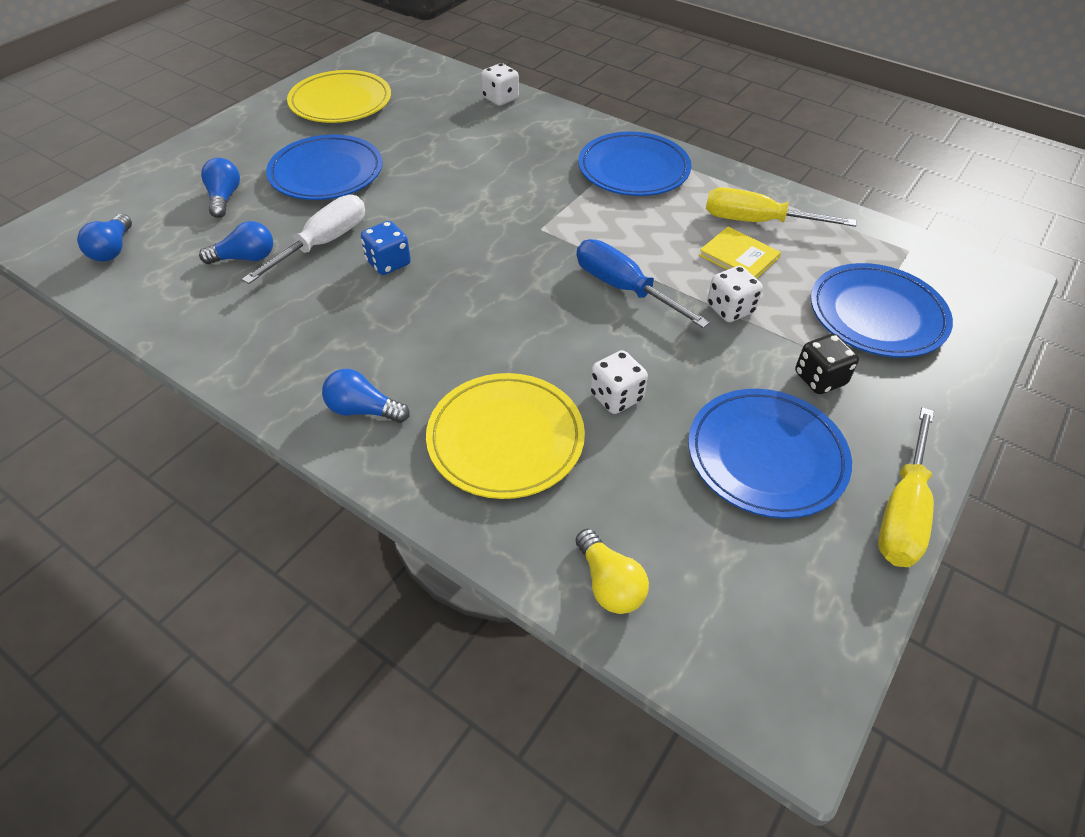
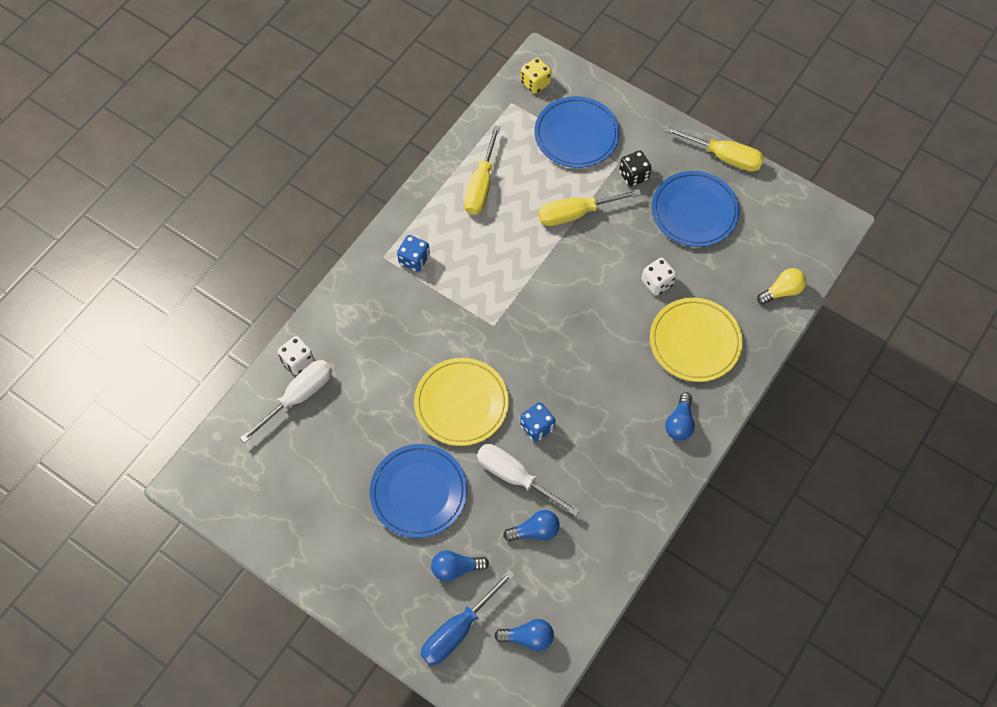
camera: 90 degrees left, 15 degrees up
blue light bulb [199,221,273,264] -> blue light bulb turned 90 degrees clockwise [503,510,560,541]
yellow plate [287,70,391,123] -> yellow plate moved to [414,358,509,446]
blue screwdriver [577,239,710,328] -> blue screwdriver moved to [420,570,515,666]
blue plate [578,132,692,196] -> blue dice [397,235,430,272]
yellow book [699,227,781,279] -> none
white dice [707,266,763,322] -> yellow screwdriver [538,189,641,226]
none -> white screwdriver [240,360,332,443]
none -> yellow dice [521,57,551,94]

